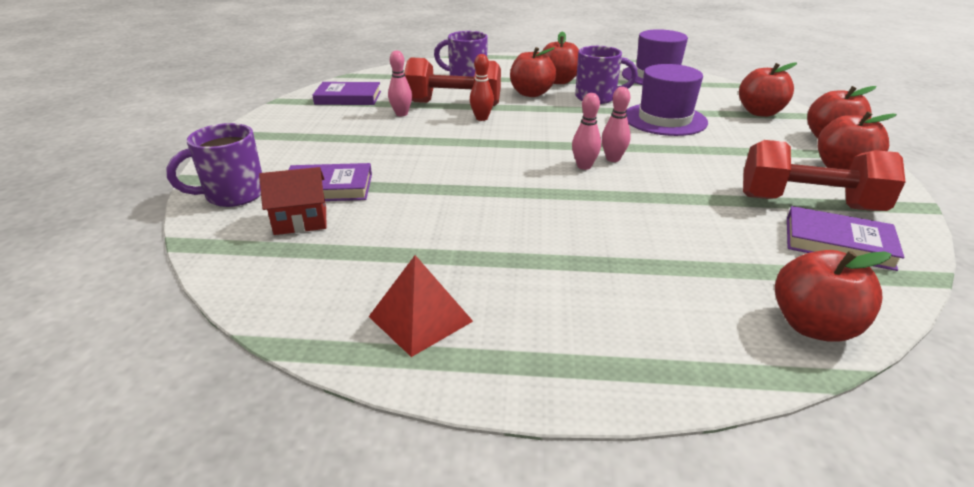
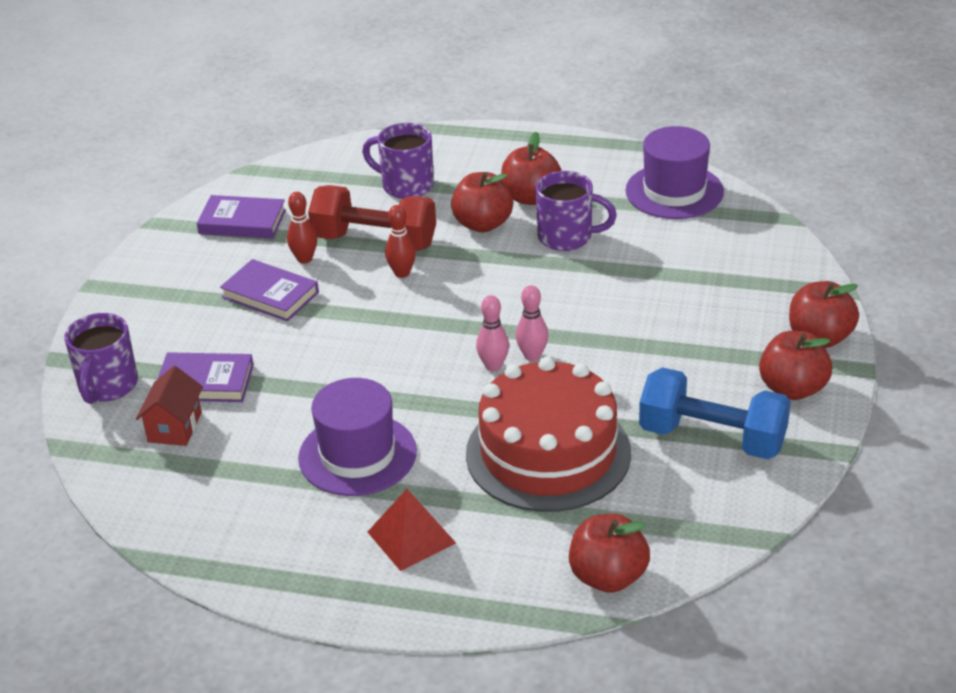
camera: 10 degrees right, 5 degrees up
purple mug [166,123,262,207] -> purple mug turned 60 degrees counterclockwise [64,313,138,404]
red house [259,167,326,235] -> red house turned 75 degrees counterclockwise [136,366,203,446]
red pyramid [369,255,473,357] -> red pyramid moved to [368,489,456,571]
pink bowling pin [388,51,412,116] -> red bowling pin [287,192,317,264]
purple hat [626,64,708,136] -> purple hat moved to [298,378,417,496]
red apple [739,63,797,117] -> none
red dumbbell [743,140,905,211] -> blue dumbbell [639,367,791,459]
purple book [787,206,904,271] -> purple book moved to [220,259,319,321]
none -> red cake [466,357,631,512]

